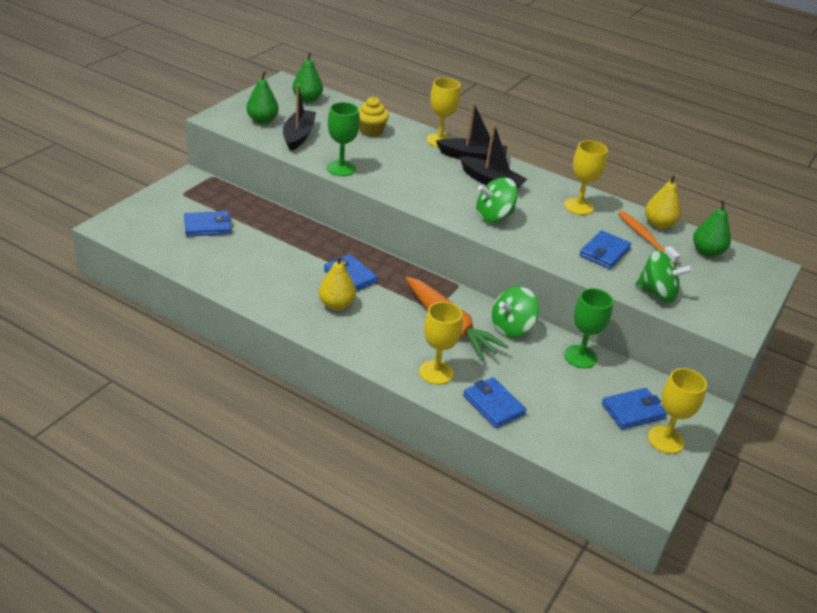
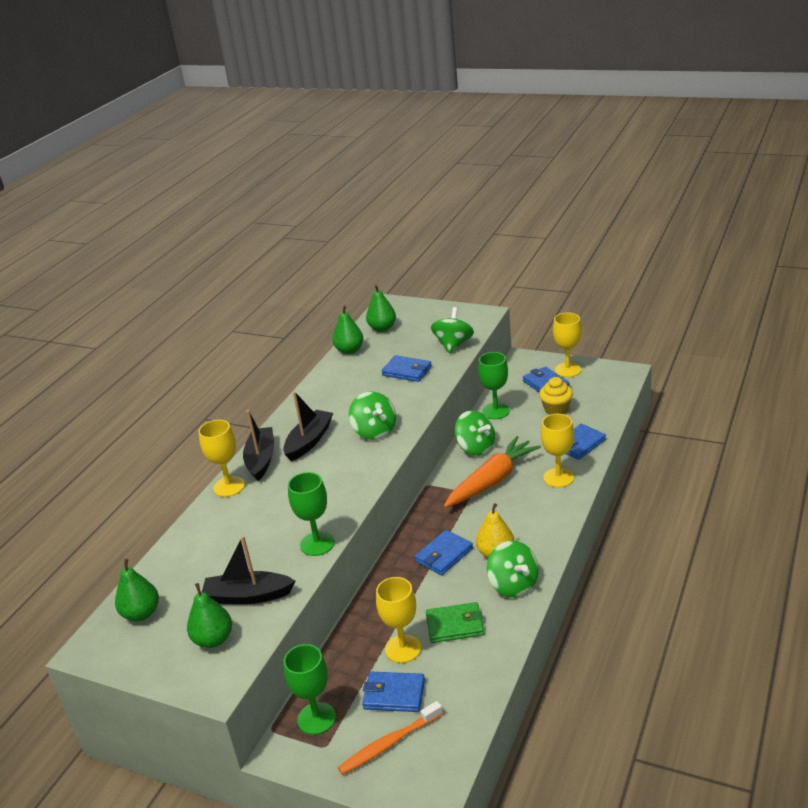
camera: 90 degrees left, 5 degrees down
blue wallet [184,211,231,237] -> blue wallet turned 60 degrees counterclockwise [362,672,425,712]
yellow cupcake [359,97,389,137] -> yellow cupcake moved to [539,377,573,415]
yellow goblet [564,140,608,215] -> yellow goblet moved to [376,577,421,663]
orange toothbrush [618,211,680,265] -> orange toothbrush moved to [338,701,443,775]
yellow pear [645,175,681,229] -> green pear [333,305,363,354]
none -> green goblet [284,644,336,735]
none -> green wallet [426,602,484,643]
none -> green spinning top [487,541,539,597]

